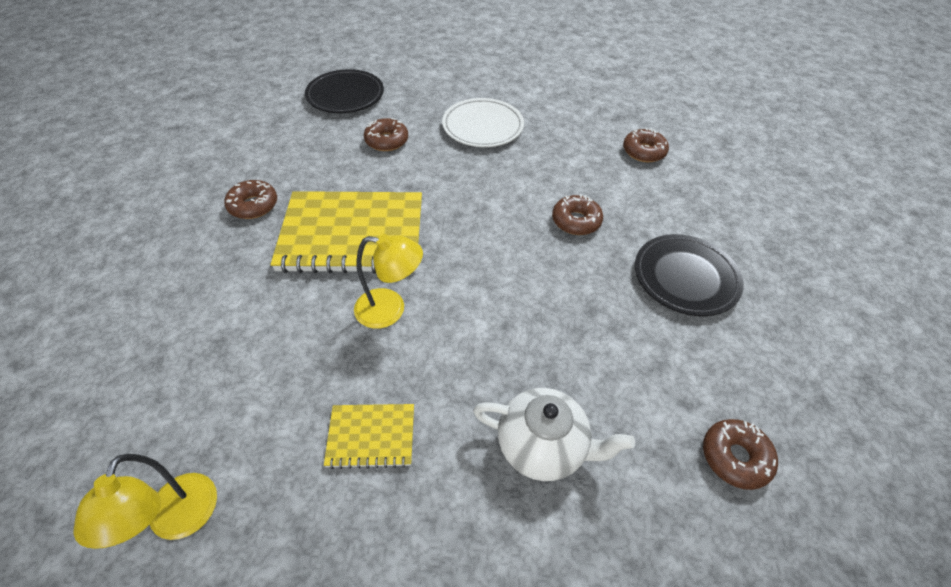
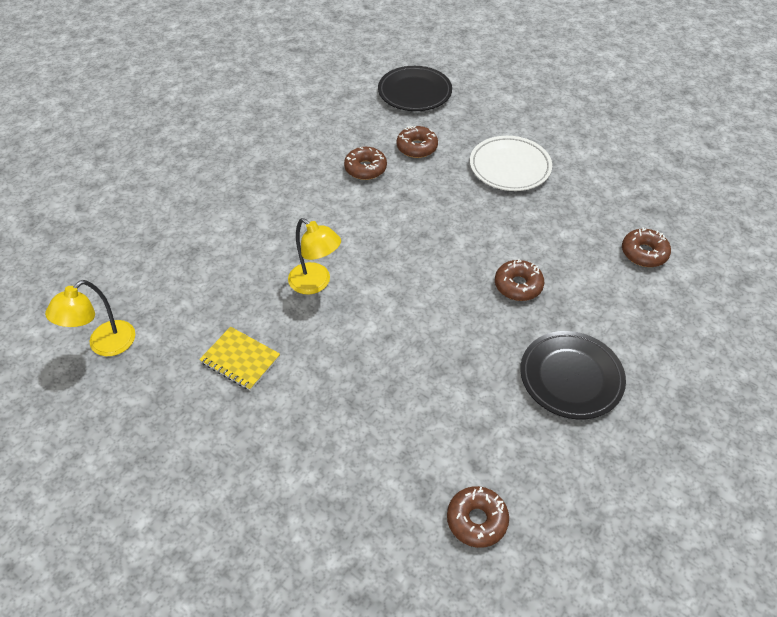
camera: 35 degrees right, 0 degrees up
brown donut [224,180,277,219] -> brown donut moved to [344,147,387,180]
yellow notebook [270,191,422,274] -> none
white teapot [473,388,635,481] -> none

